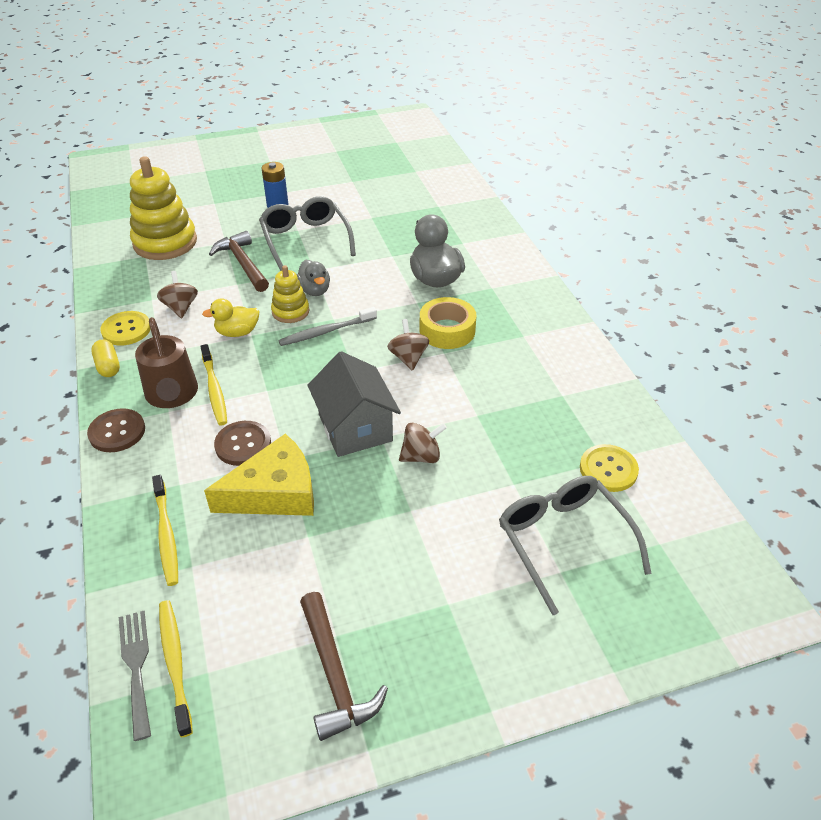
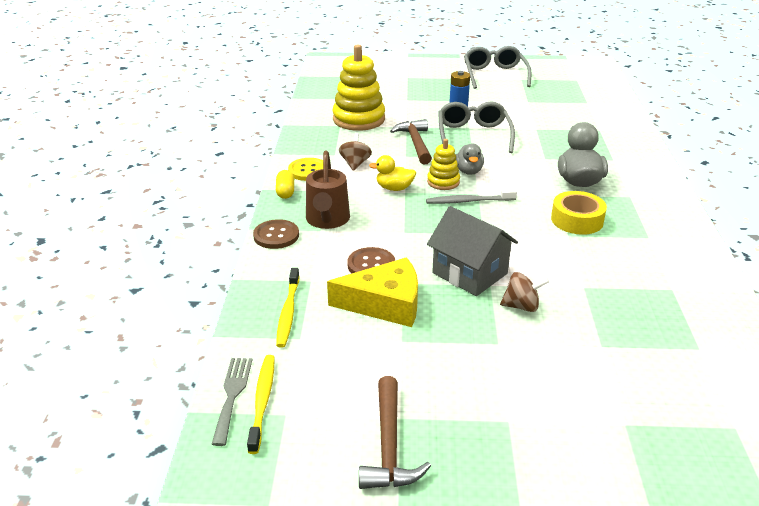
camera: 20 degrees right, 10 degrees down
yellow toothbrush [200,344,227,425] -> none
grey house [308,351,401,457] -> grey house turned 45 degrees counterclockwise [427,206,518,296]
brown spinning top [387,319,429,371] -> none
grey glasses [499,476,652,615] -> grey glasses moved to [464,46,531,89]
yellow button [580,444,639,492] -> none

